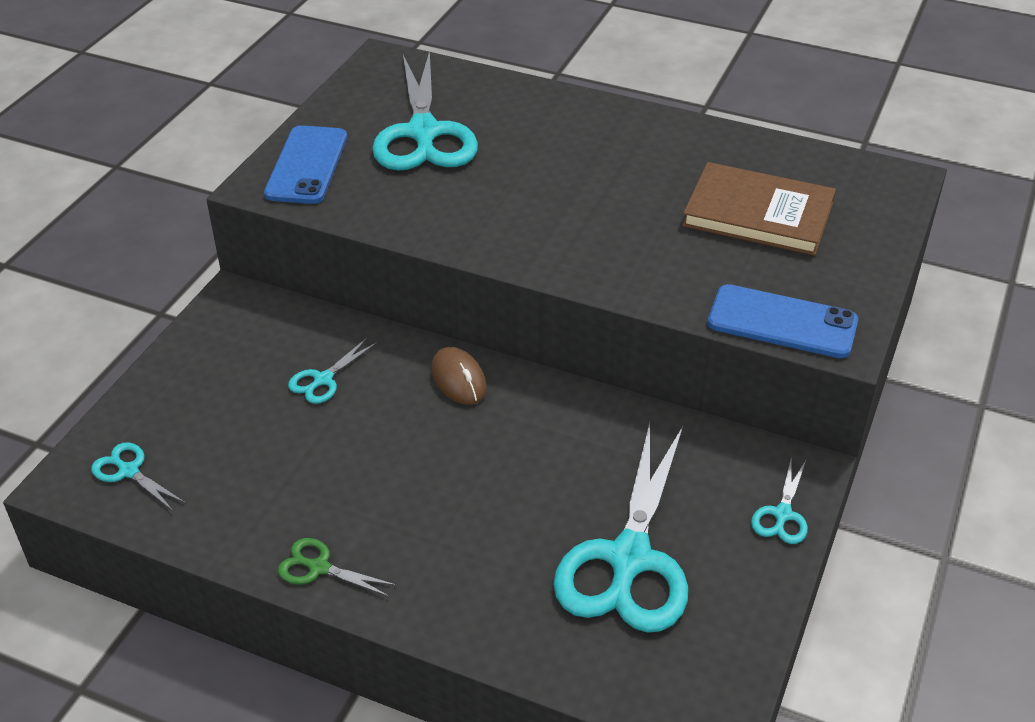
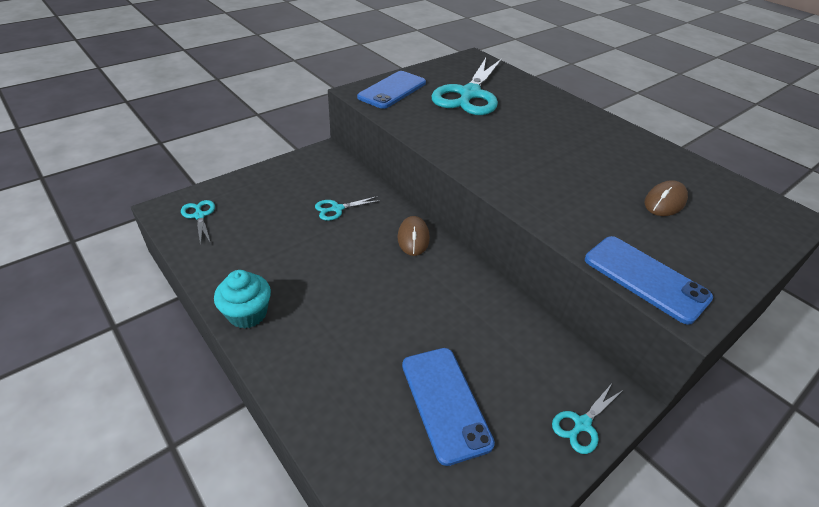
camera: 25 degrees right, 0 degrees up
green scissors [278,538,397,597] -> turquoise cupcake [214,270,271,329]
turquoise scissors [553,423,688,633] -> blue phone [402,348,495,466]
brown book [682,162,836,256] -> brown mouse [645,180,688,216]

